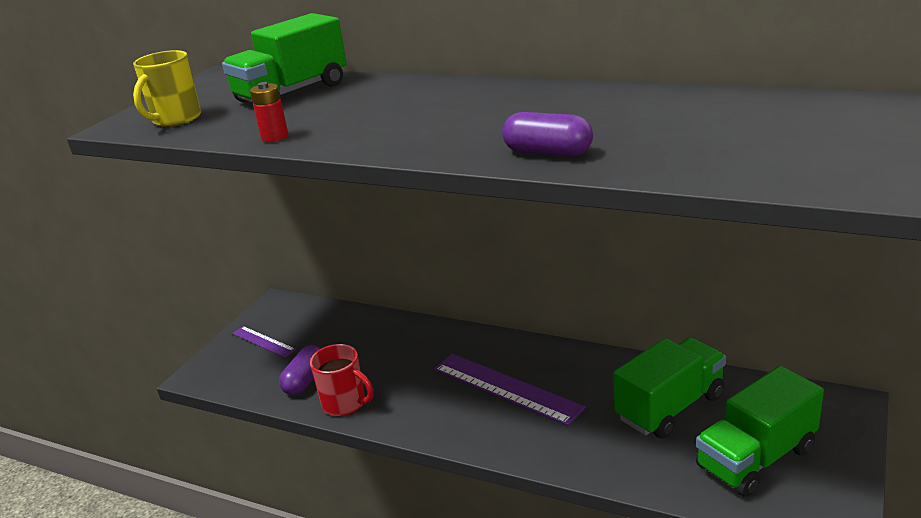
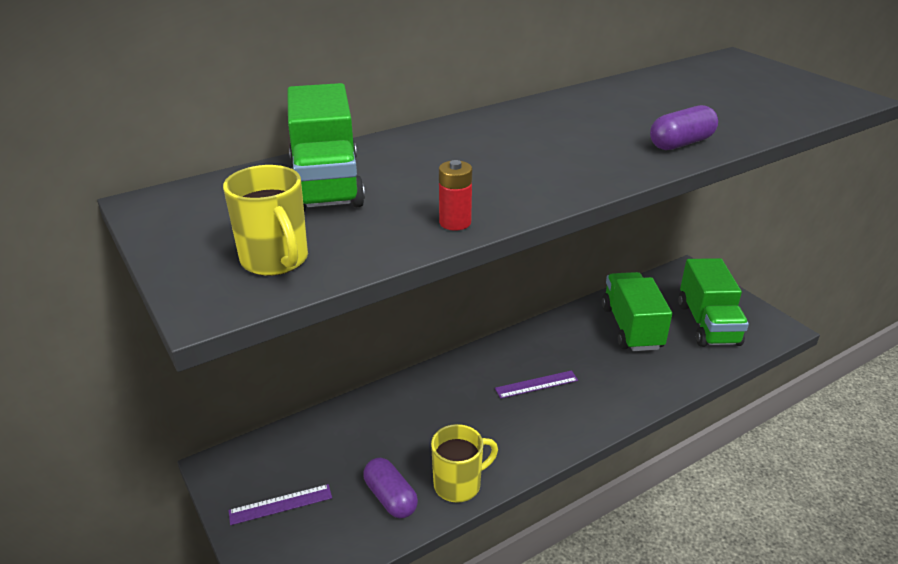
camera: 60 degrees left, 5 degrees up
red mug [310,344,374,416] -> yellow mug [431,424,498,503]
purple ruler [434,354,585,426] -> purple ruler [495,370,578,399], size x0.56

